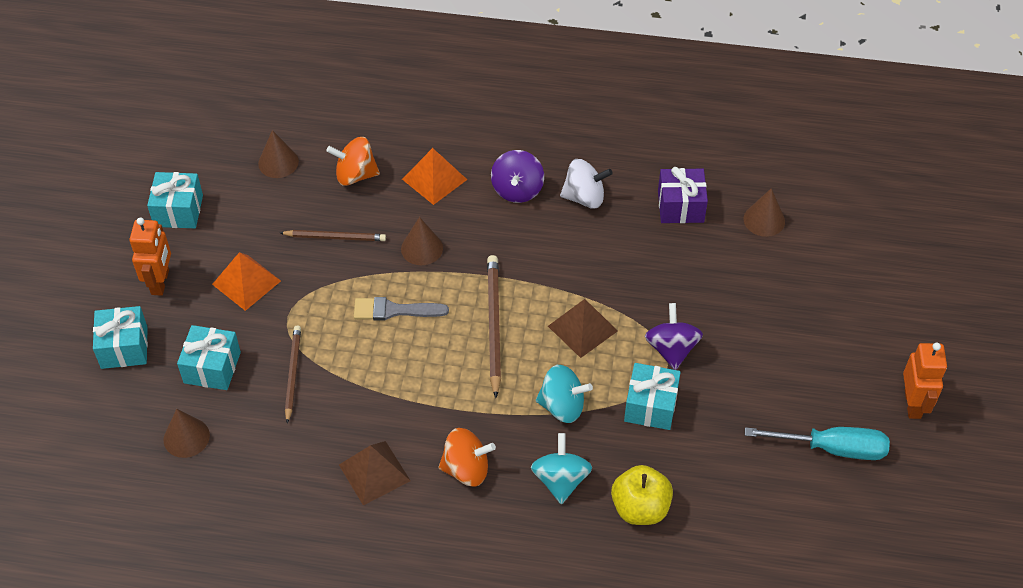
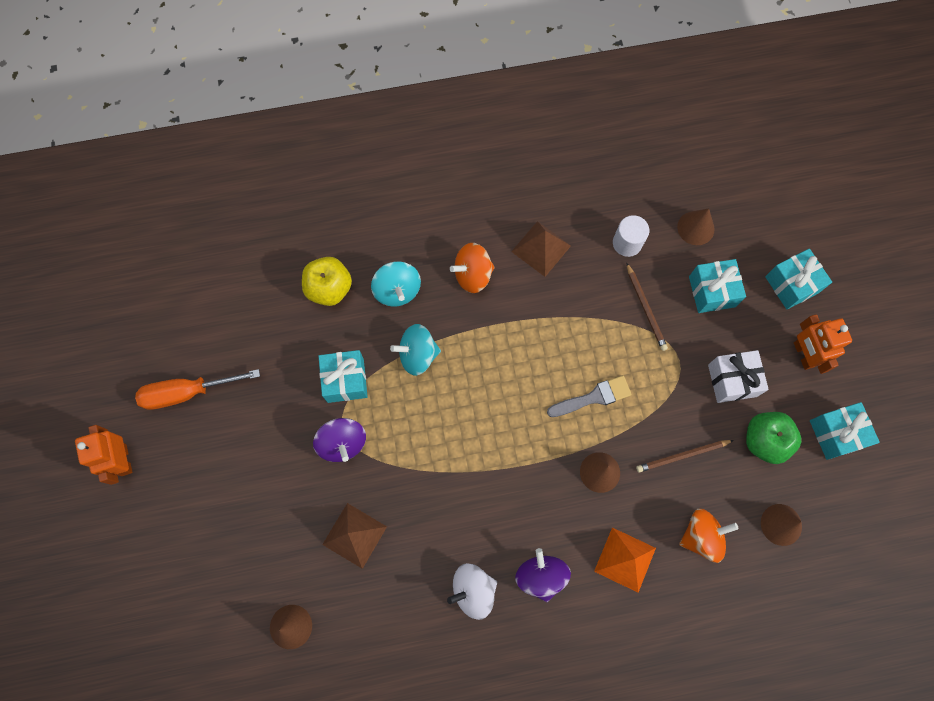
camera: 160 degrees right, 20 degrees up
orange pyramid [212,252,281,311] -> white gift [708,350,769,403]
brown pencil [487,255,501,398] -> none
brown pyramid [548,299,618,358] -> brown pyramid moved to [322,503,387,569]
purple gift [658,167,708,223] -> none
turquoise screwdriver [745,427,890,460] -> orange screwdriver [135,369,260,410]
none -> white cylinder [613,215,649,257]
none -> green apple [746,412,801,464]

